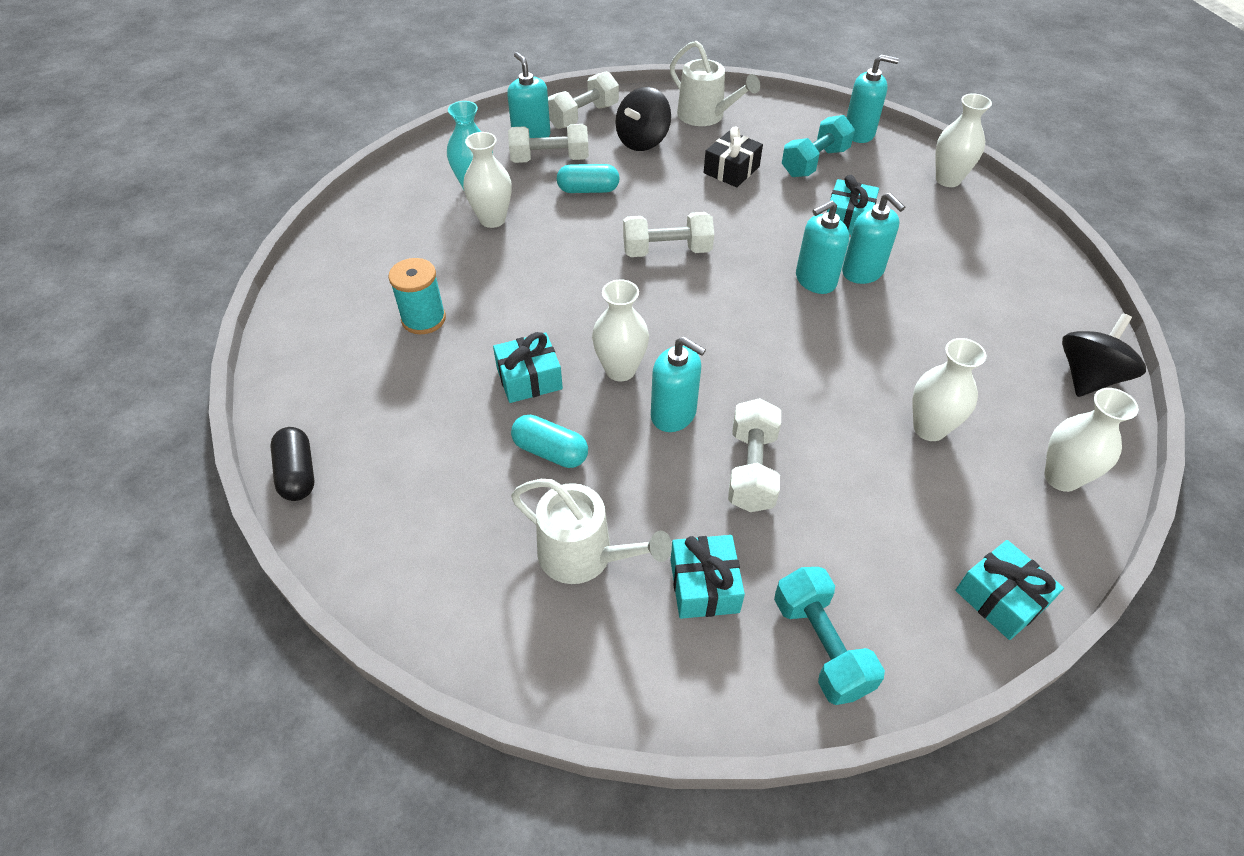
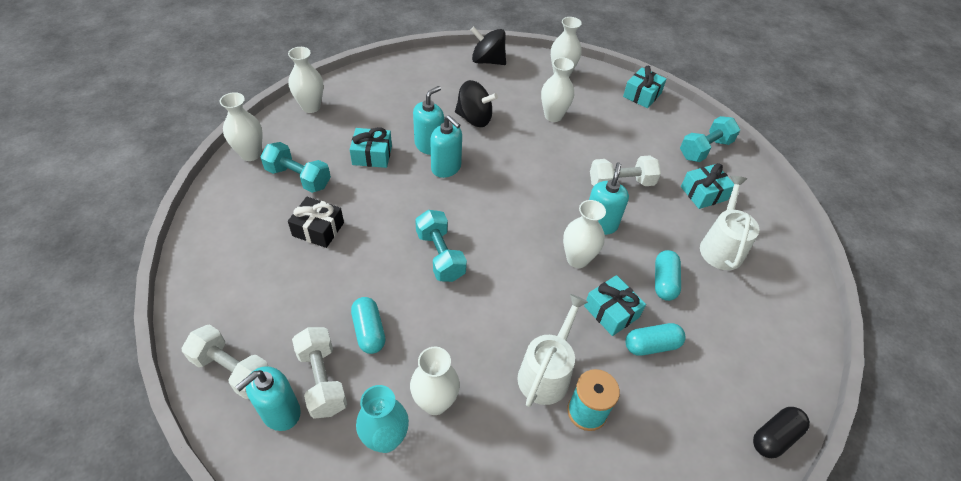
camera: 110 degrees left, 0 degrees up
black spinning top [616,87,671,151] -> black spinning top moved to [455,80,498,127]
white dumbbell [623,212,714,257] -> turquoise dumbbell [415,210,467,282]
white watering can [670,41,760,126] -> white watering can moved to [517,294,588,407]
turquoise soap dispenser [846,54,899,143] -> white vase [220,92,263,161]
none -> turquoise capsule [626,323,686,356]

